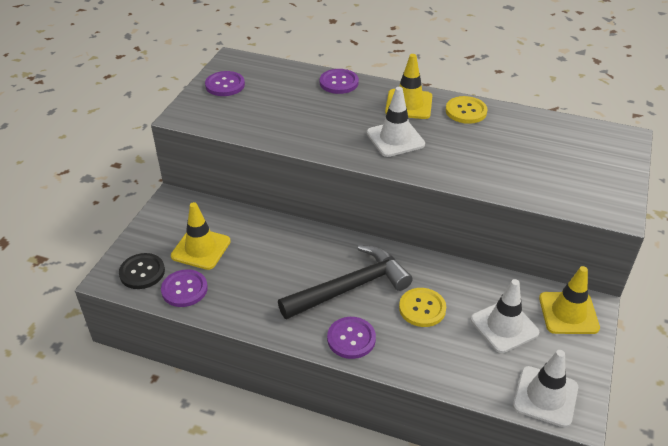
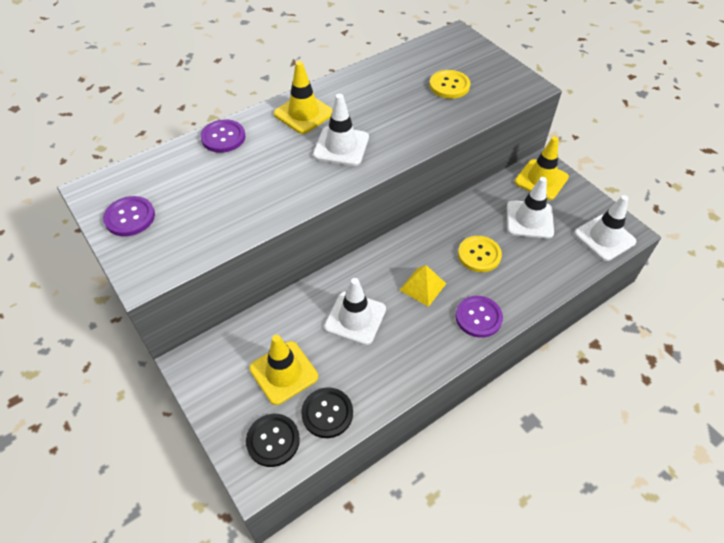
camera: 55 degrees left, 10 degrees up
purple button [161,269,208,307] -> black button [301,387,353,438]
black hammer [278,245,413,320] -> yellow pyramid [400,265,446,307]
yellow button [446,96,487,124] -> yellow button moved to [429,70,470,99]
none -> white traffic cone [324,278,386,345]

